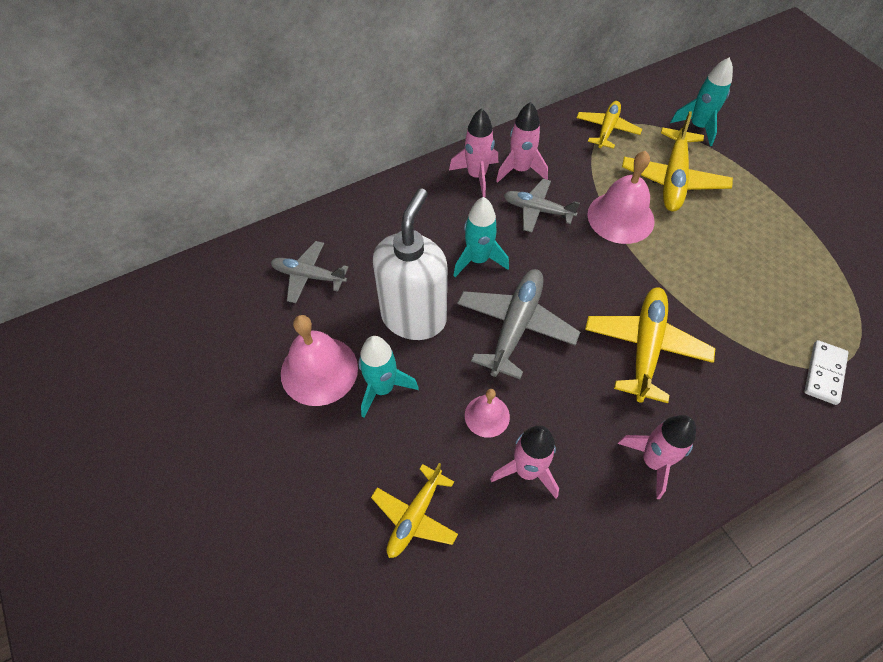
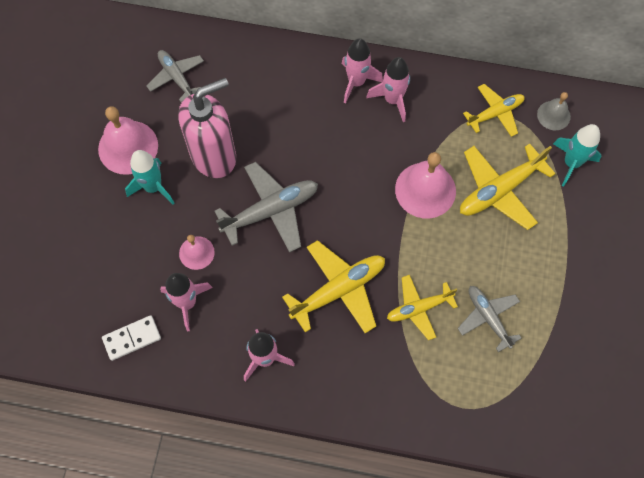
camera: 40 degrees right, 10 degrees up
yellow plane [371,463,458,558] -> yellow plane moved to [387,275,458,340]
white soap dispenser [373,188,447,340] -> pink soap dispenser [179,78,236,178]
turquoise rocket [453,197,509,277] -> none
grey plane [504,179,580,233] -> grey plane moved to [458,286,522,352]
white domino [804,340,849,405] -> white domino moved to [102,315,161,361]
none -> grey bell [537,92,571,130]

